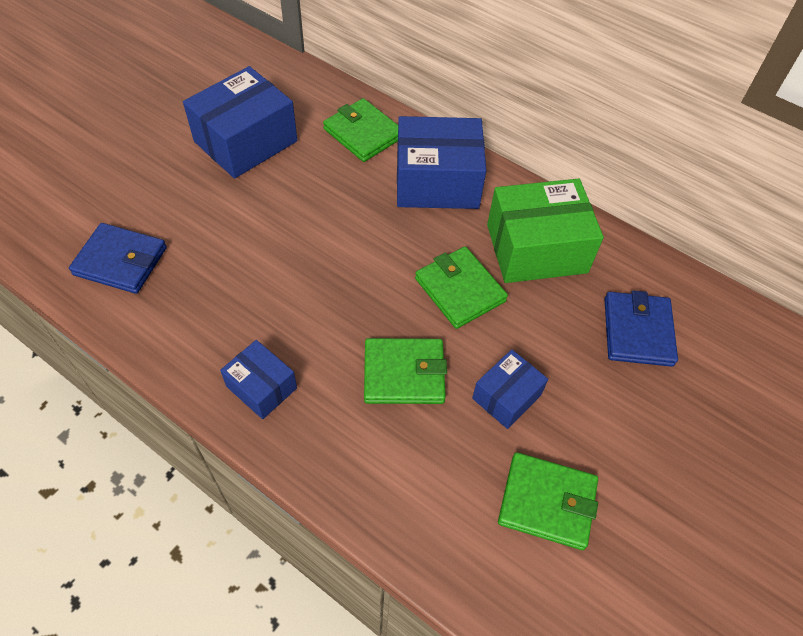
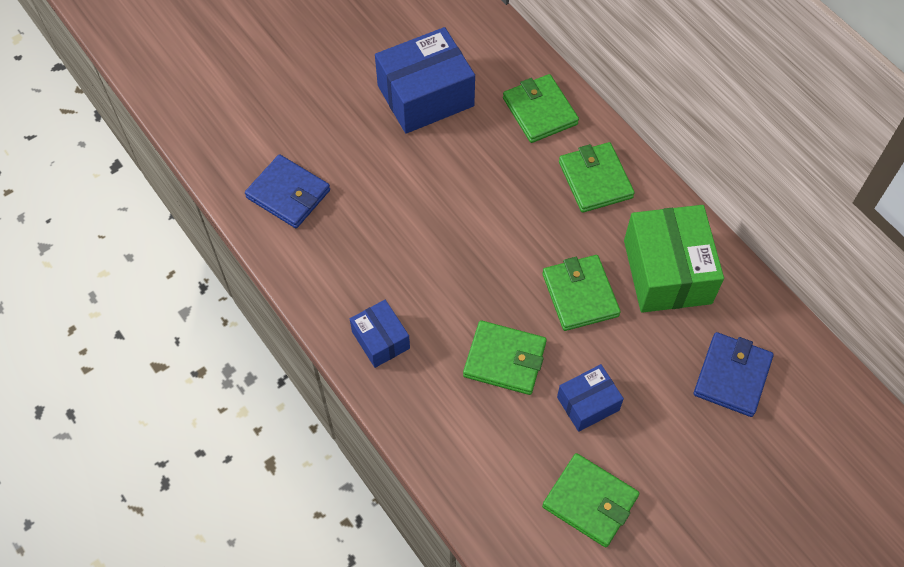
camera: 20 degrees right, 5 degrees up
blue box [397,116,486,209] -> green wallet [559,142,635,213]
green box [487,178,604,283] -> green box turned 75 degrees clockwise [624,205,724,313]

